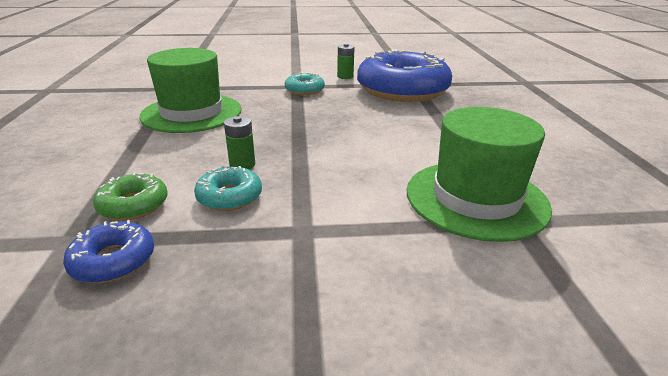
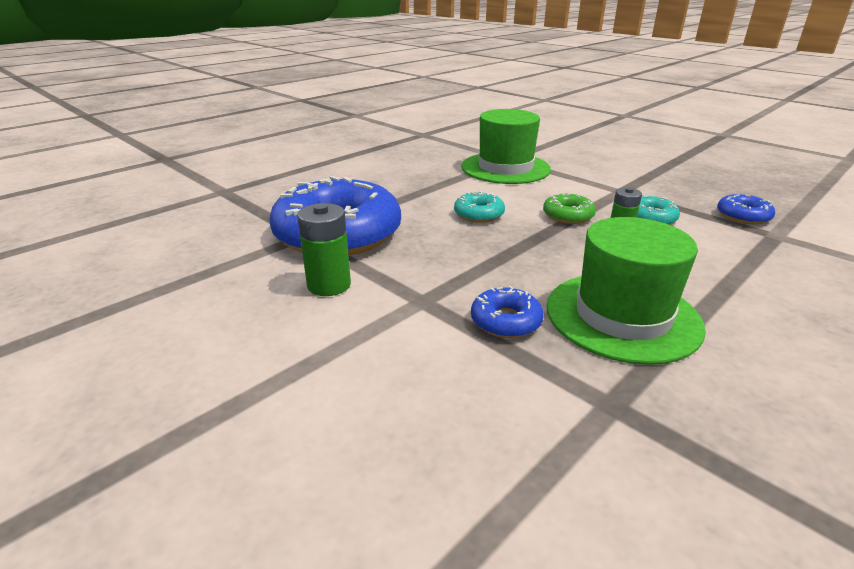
camera: 130 degrees left, 0 degrees up
green donut [93,172,168,221] -> green donut moved to [543,194,596,224]
turquoise donut [285,73,325,95] -> turquoise donut moved to [454,191,505,223]
green battery [337,43,355,79] -> green battery [297,203,351,296], size x1.51
none -> blue donut [471,286,544,338]

